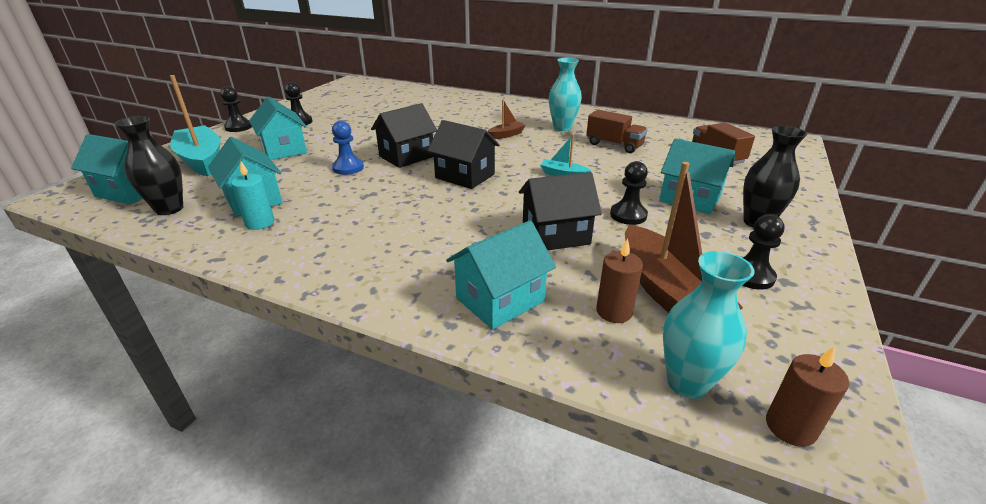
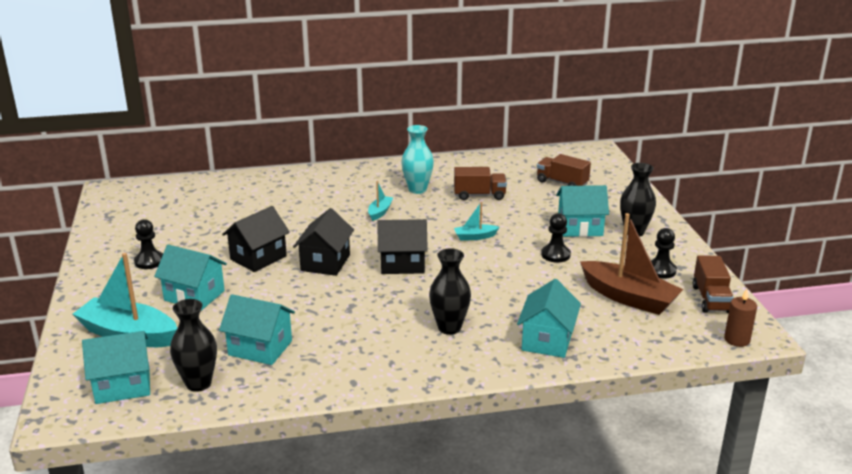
camera: 35 degrees left, 5 degrees down
black pawn [220,86,252,132] -> none
turquoise candle [231,161,274,230] -> none
blue pawn [332,121,364,175] -> none
brown boat [488,100,526,139] -> turquoise boat [368,181,393,221]
black house [519,172,602,250] -> black house moved to [222,206,290,272]
brown candle [596,239,643,323] -> none
turquoise vase [663,251,755,399] -> none
none -> black vase [429,248,471,335]
none -> brown truck [693,255,734,313]

